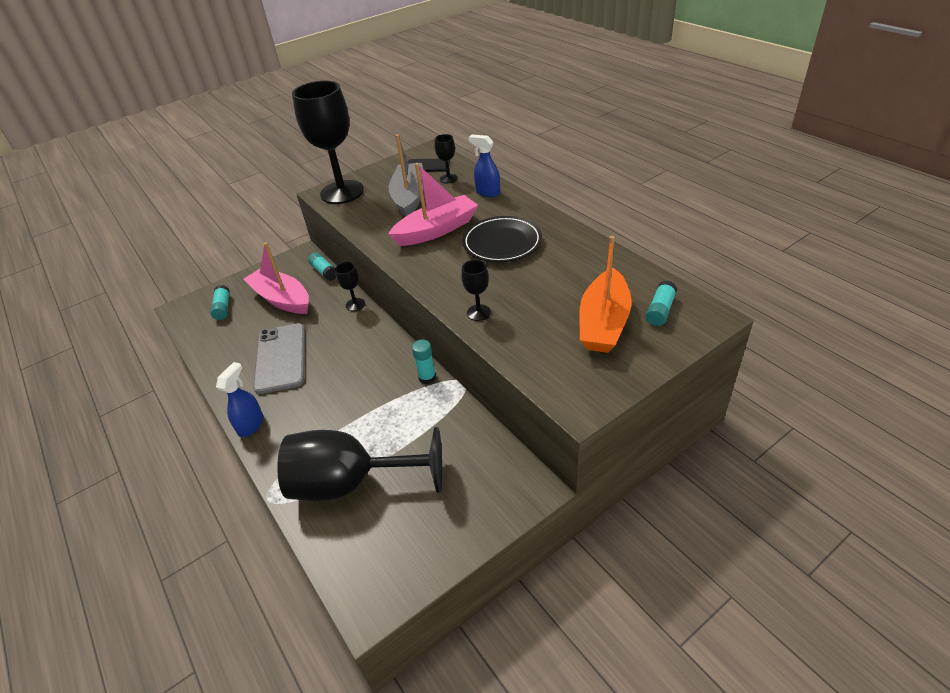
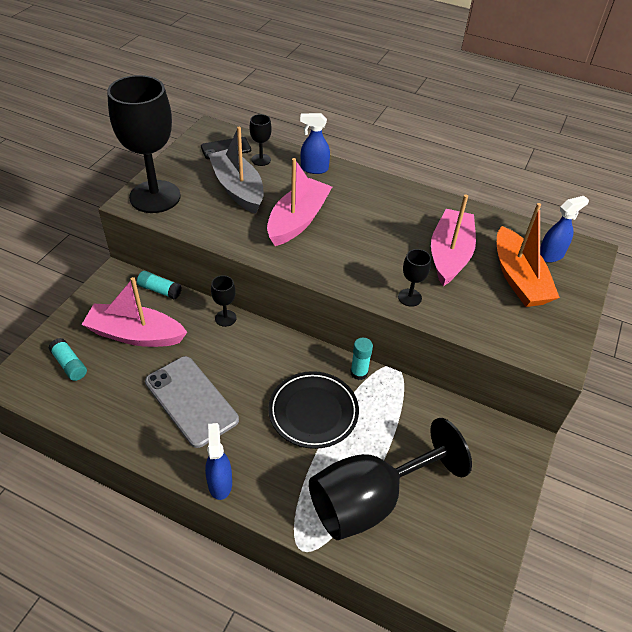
camera: 35 degrees left, 5 degrees up
black plate [462,216,542,262] -> black plate moved to [268,371,359,449]
turquoise glue stick [646,280,677,326] -> blue spray bottle [540,196,589,263]
none -> pink boat [431,194,476,286]

